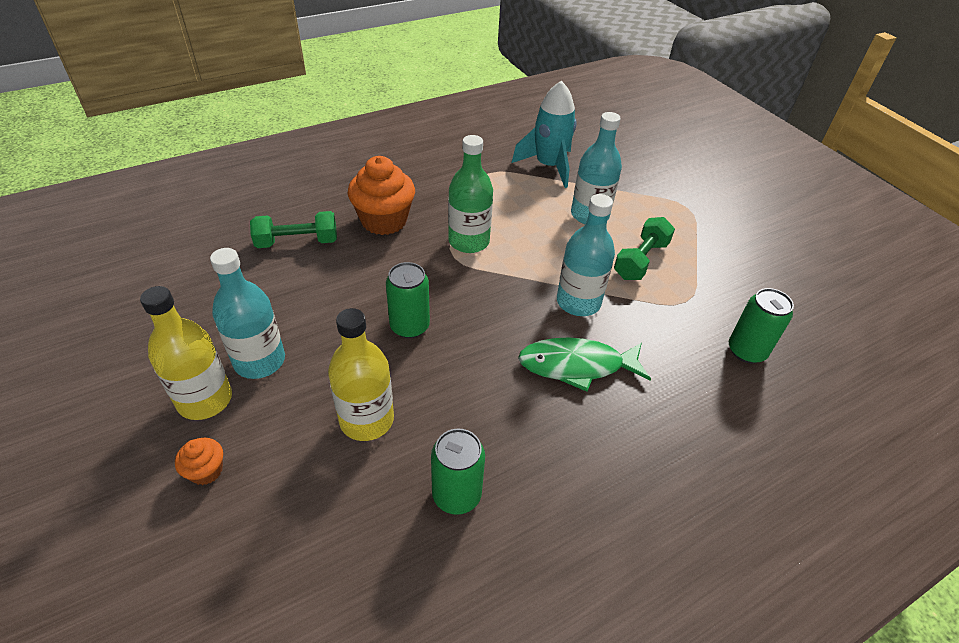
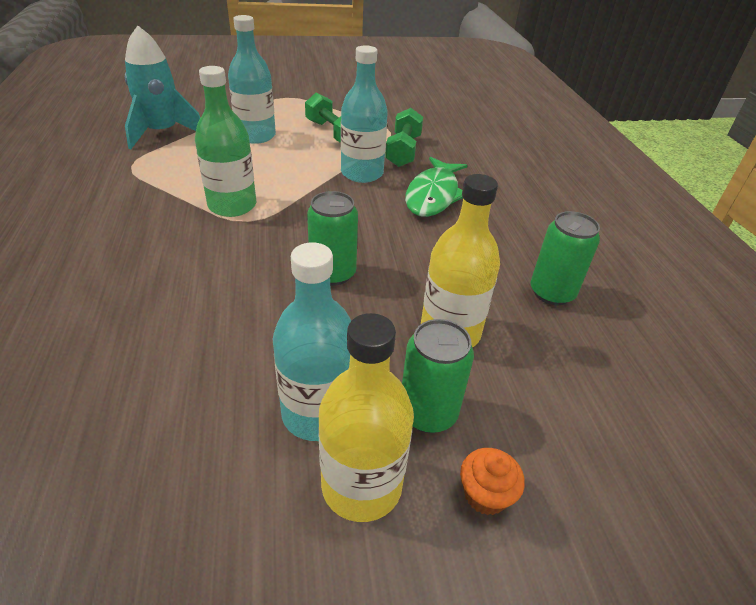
camera: 70 degrees left, 5 degrees down
green dumbbell [250,211,337,248] -> green dumbbell moved to [385,108,423,167]
orange cupcake [348,156,415,235] -> none
green can [729,288,794,363] -> green can moved to [402,319,474,433]

